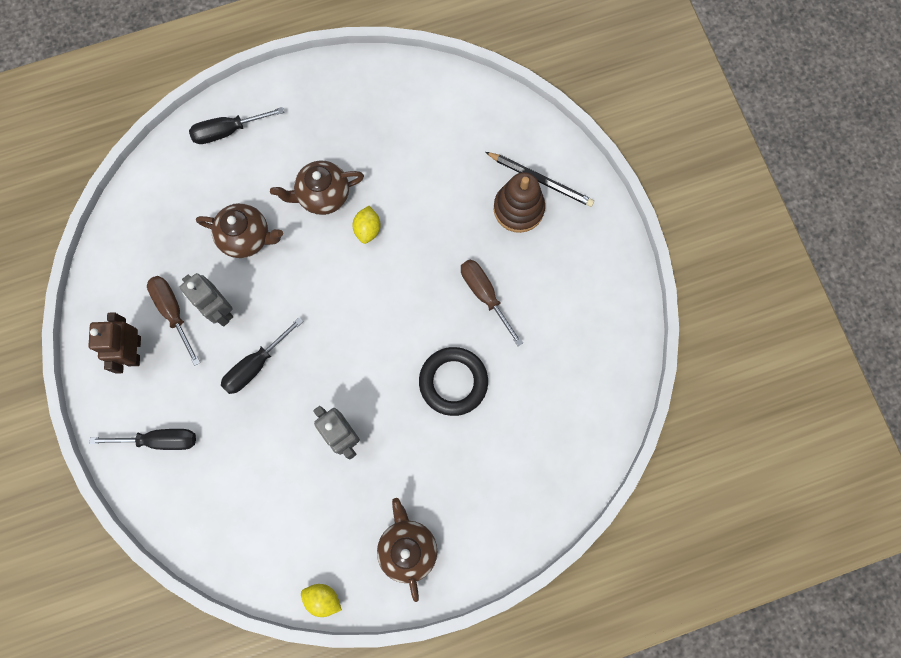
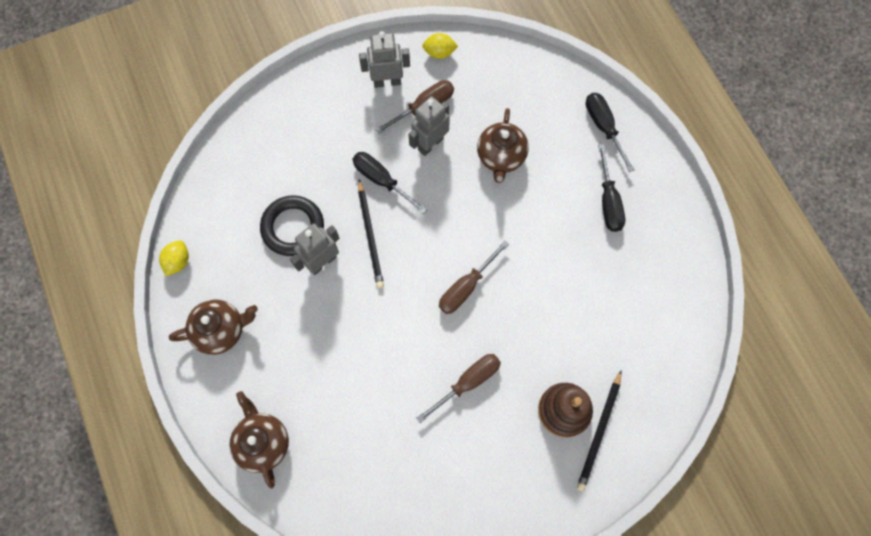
camera: 85 degrees right, 5 degrees down
brown robot [88,312,141,374] -> grey robot [359,31,410,88]
black screwdriver [90,429,196,450] -> black screwdriver moved to [598,144,625,232]
brown teapot [270,160,364,215] -> brown teapot moved to [229,391,289,489]
yellow lemon [352,206,381,244] -> yellow lemon moved to [422,33,458,59]
black ring [419,347,488,416] -> black ring moved to [260,195,324,256]
none -> black pencil [358,180,384,288]
none -> brown screwdriver [439,240,509,314]

